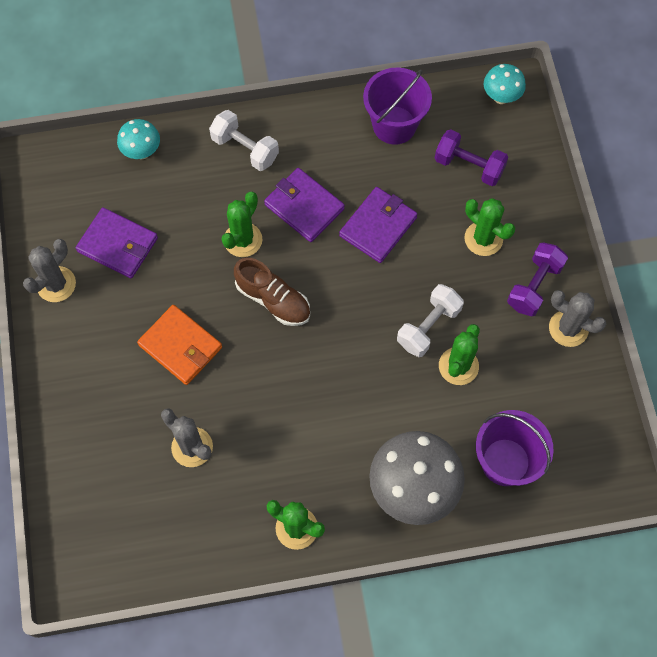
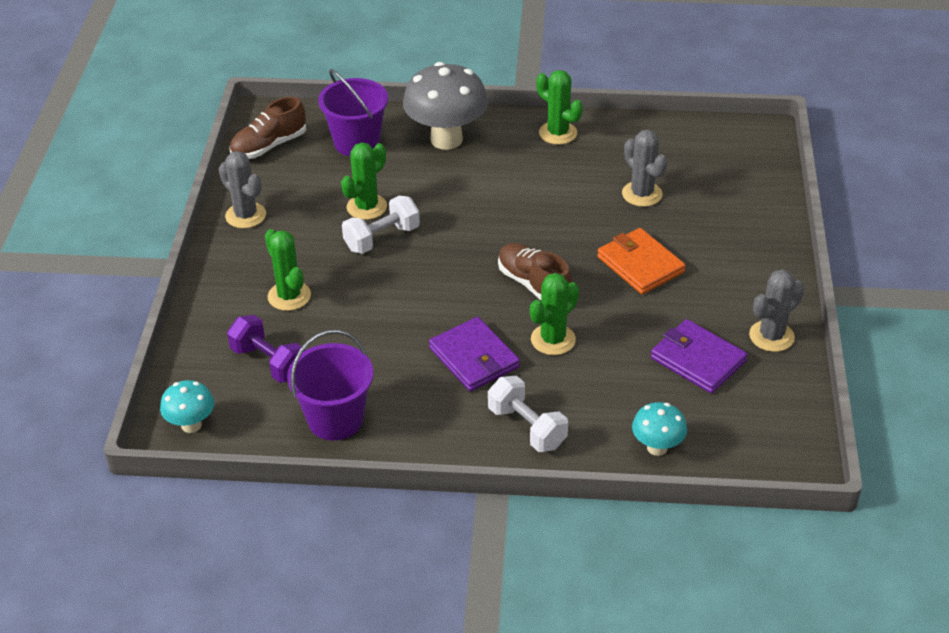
camera: 165 degrees left, 25 degrees down
purple wallet [339,187,417,263] -> none
purple dumbbell [507,242,568,316] -> none
none -> brown shoe [229,97,306,159]

